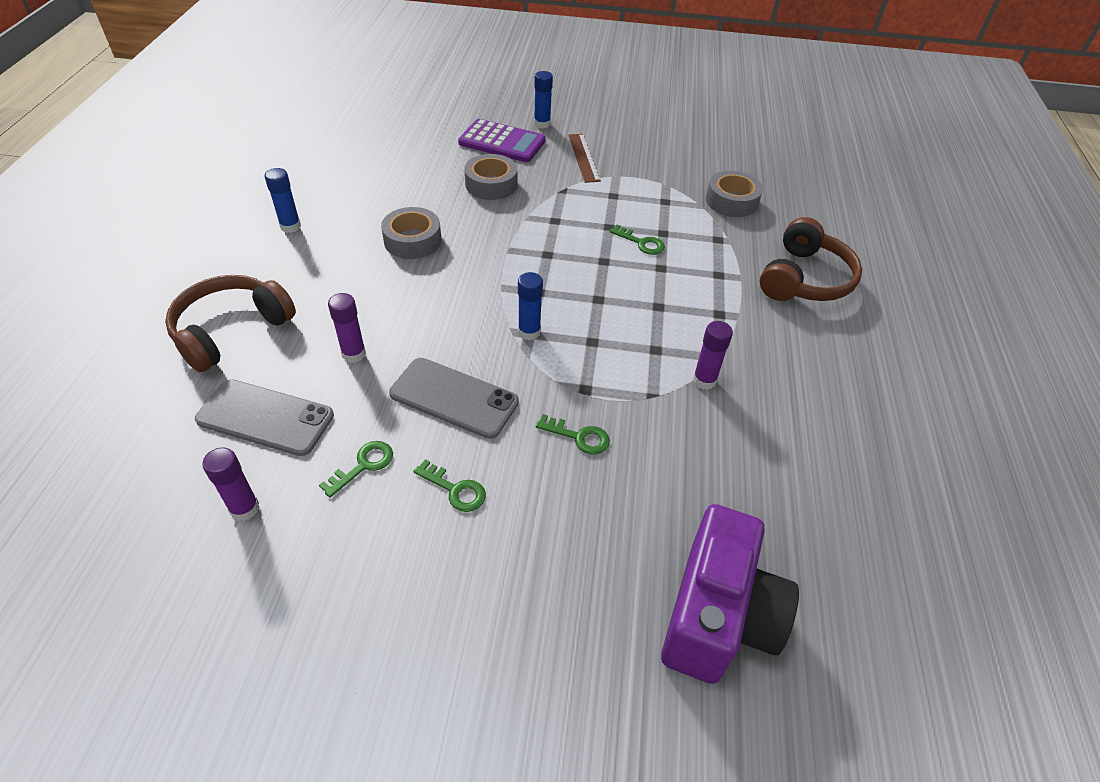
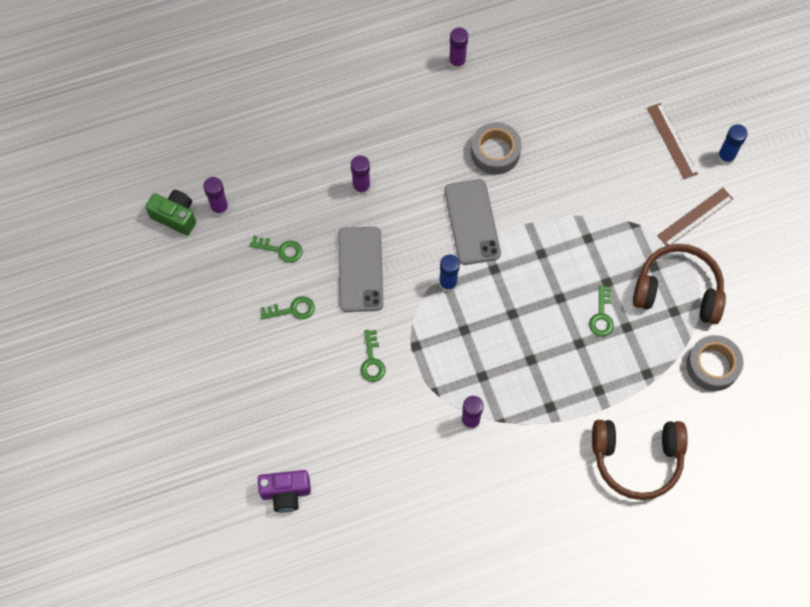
camera: 65 degrees right, 20 degrees up
brown headphones [165,275,296,372] -> brown headphones moved to [633,244,726,324]
grey phone [195,379,334,456] -> grey phone moved to [444,179,501,265]
blue glue stick [265,168,301,233] -> purple glue stick [449,27,468,70]
green key [413,459,486,512] -> green key turned 105 degrees counterclockwise [261,296,315,320]
purple calculator [458,119,546,162] -> brown ruler [647,103,698,179]
grey tape [464,154,517,200] -> none
purple camera [661,504,799,684] -> purple camera [258,470,311,512], size x0.55
none -> green camera [145,190,196,236]

